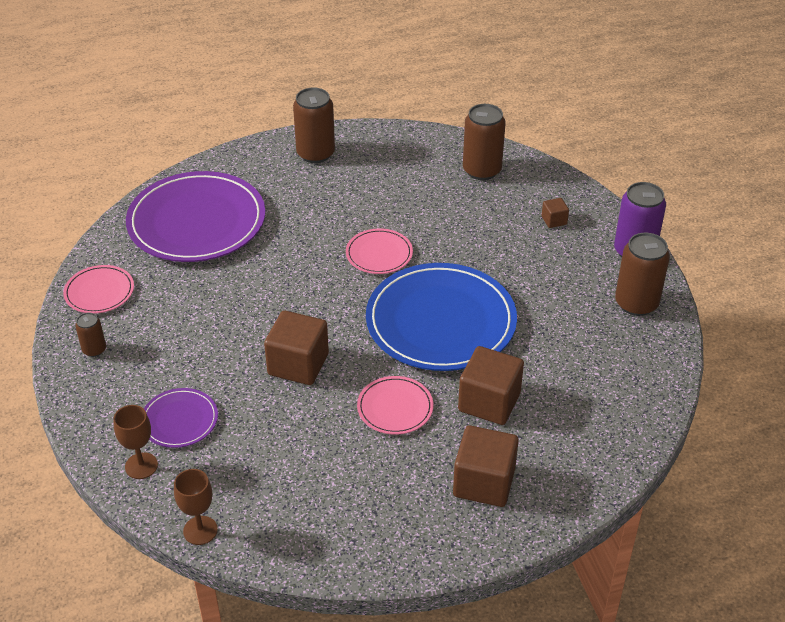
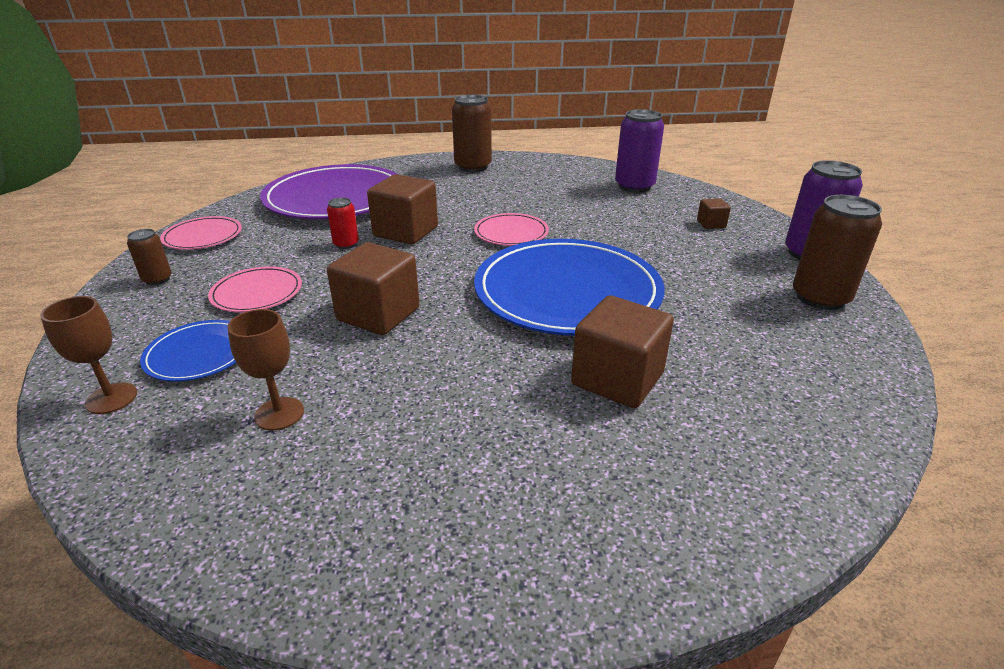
camera: 10 degrees right, 10 degrees down
purple plate [144,388,218,448] -> blue plate [140,320,236,382]
brown goblet [174,469,218,545] -> brown goblet moved to [227,309,304,431]
pink plate [357,376,434,435] -> pink plate moved to [208,266,302,312]
brown cube [453,425,519,507] -> brown cube moved to [367,174,438,244]
brown can [463,104,506,180] -> purple can [615,109,664,193]
none -> red can [327,198,359,249]

